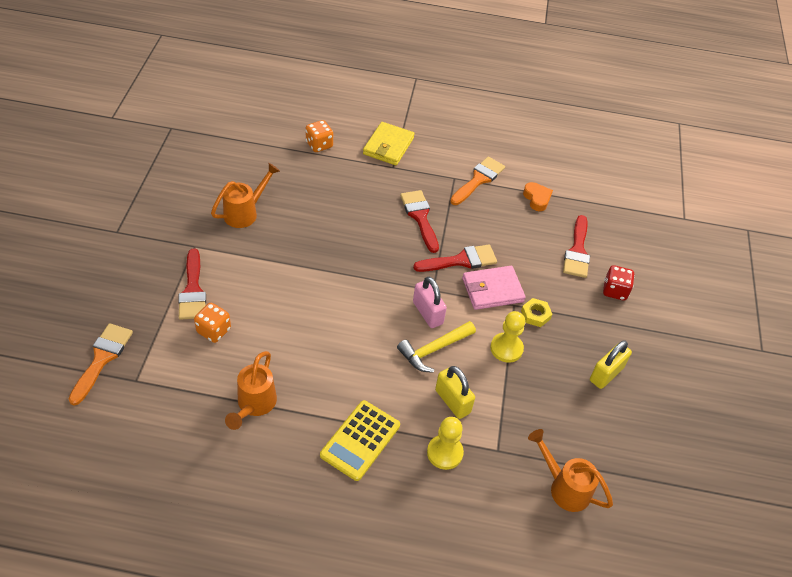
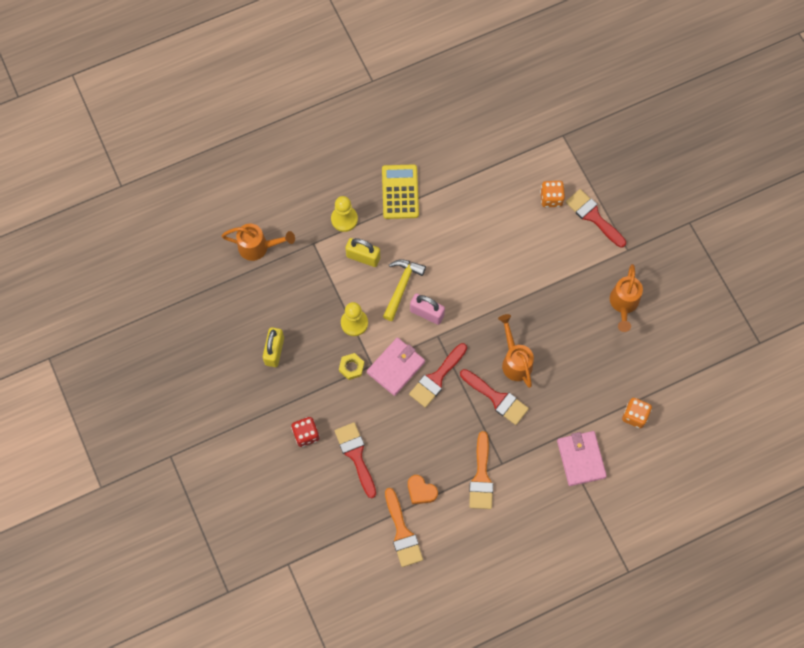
camera: 150 degrees right, 20 degrees up
orange brush [69,323,133,406] -> orange brush moved to [385,488,423,567]
orange watering can [225,351,277,430] -> orange watering can moved to [498,314,534,388]
yellow wallet [363,122,415,165] -> pink wallet [557,431,607,486]

